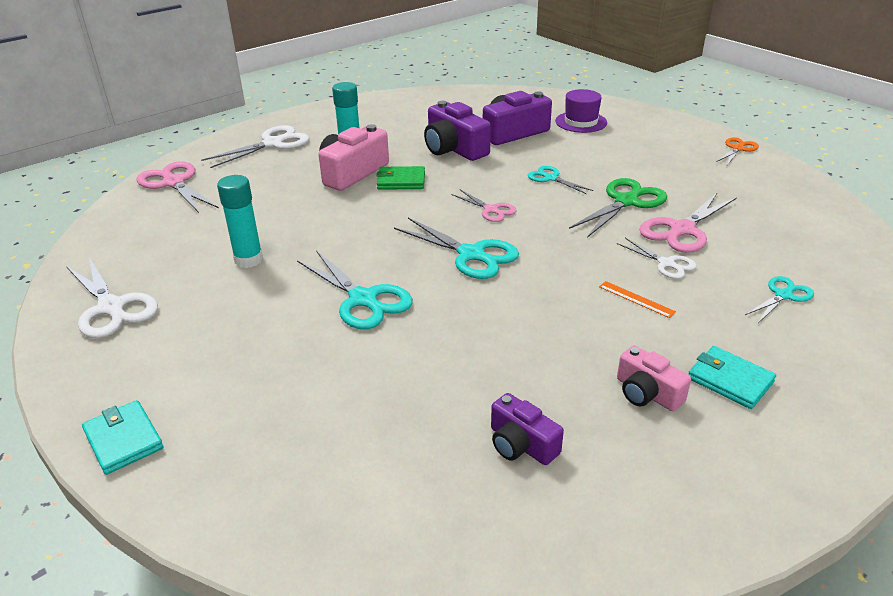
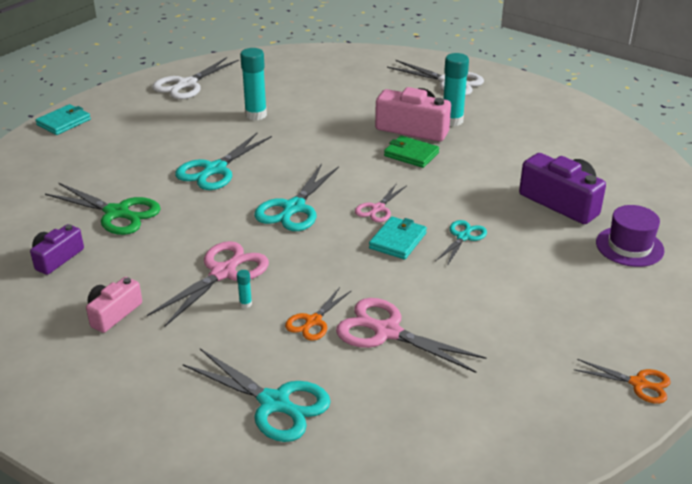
camera: 75 degrees right, 0 degrees up
pink scissors [137,161,219,213] -> pink scissors moved to [147,241,269,327]
green wallet [376,166,425,190] -> green wallet turned 45 degrees counterclockwise [384,136,439,168]
purple camera [424,101,491,161] -> none
green scissors [569,178,667,238] -> green scissors moved to [45,183,161,235]
orange ruler [599,281,676,318] -> turquoise glue stick [237,270,252,308]
white scissors [617,238,697,279] -> orange scissors [285,287,352,341]
turquoise wallet [689,346,776,409] -> turquoise wallet moved to [369,216,427,259]
turquoise scissors [745,276,814,322] -> turquoise scissors [183,349,331,442], size x1.70

